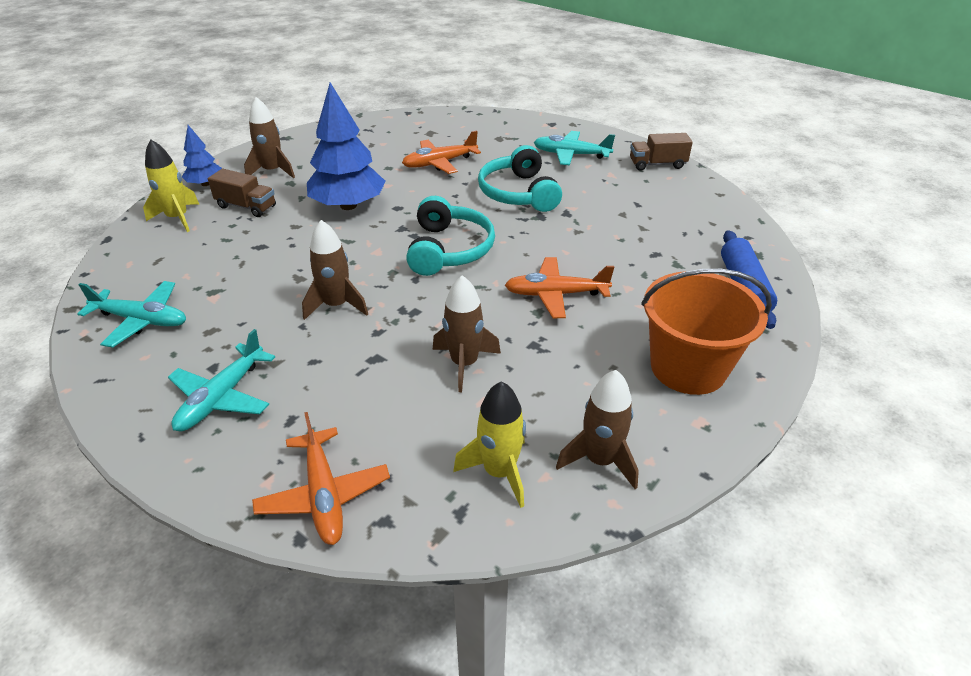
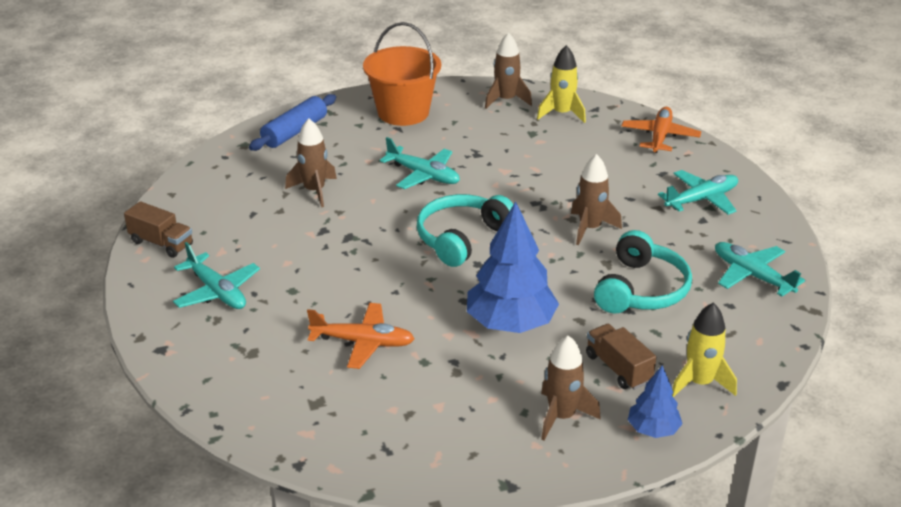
camera: 145 degrees left, 5 degrees down
brown rocket [433,275,501,392] -> brown rocket moved to [285,119,337,207]
turquoise headphones [478,145,562,212] -> turquoise headphones moved to [594,230,692,314]
orange plane [505,257,614,318] -> turquoise plane [380,137,460,189]

